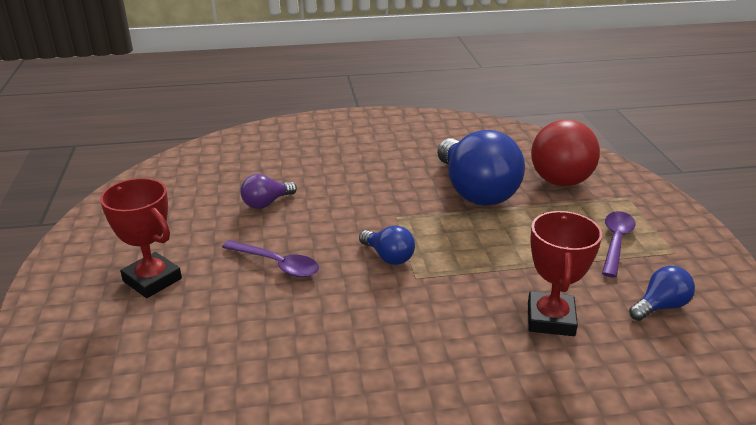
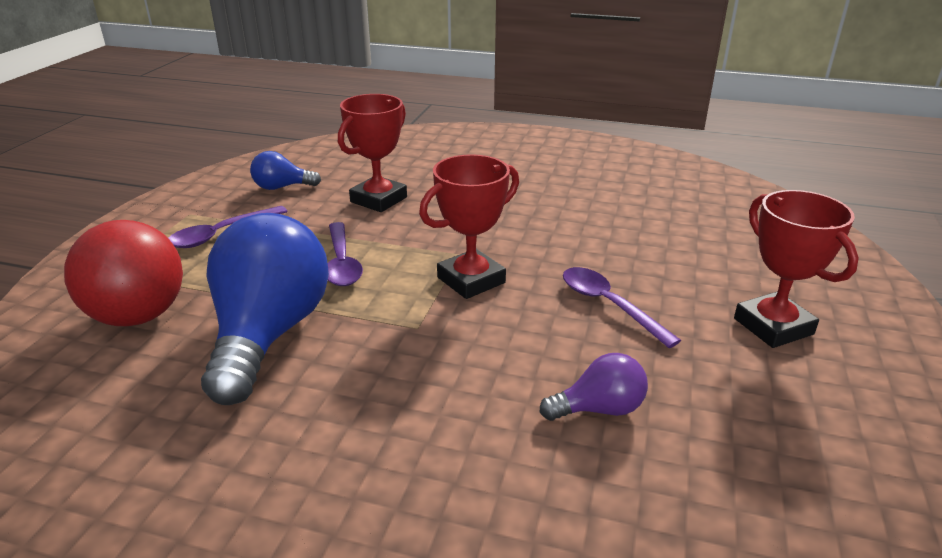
camera: 155 degrees left, 0 degrees up
blue light bulb [359,225,415,265] -> red trophy [419,154,519,299]
none -> purple spoon [328,222,363,286]

